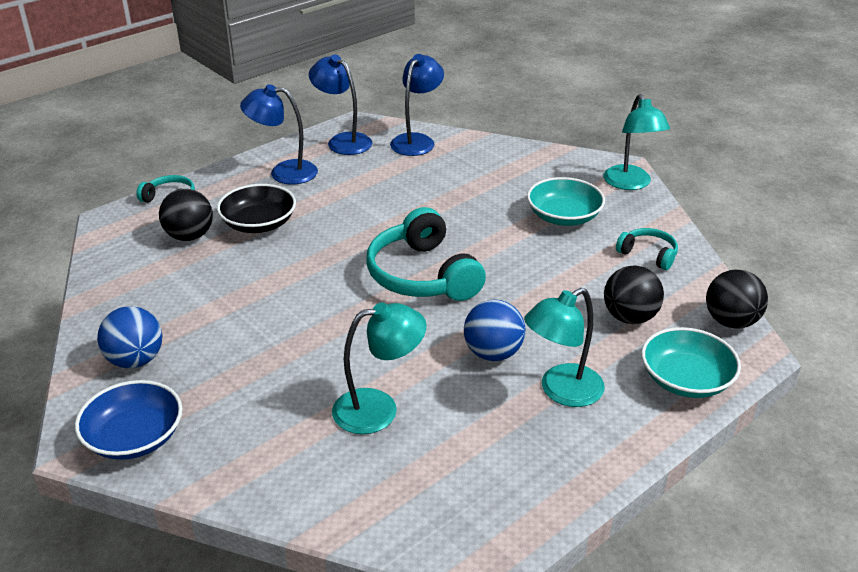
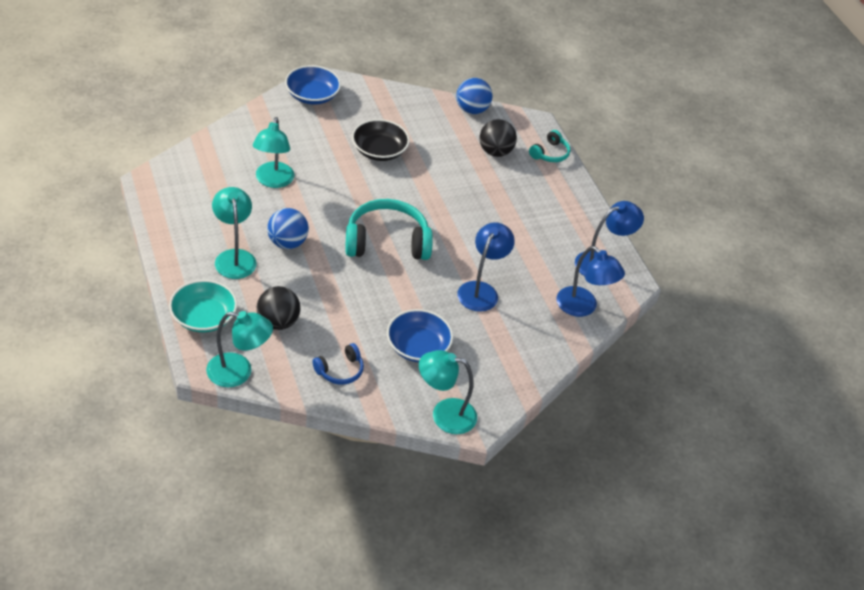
camera: 105 degrees right, 10 degrees up
blue ball [97,306,162,369] -> blue ball moved to [456,78,492,114]
black bowl [217,184,296,233] -> black bowl moved to [352,119,410,161]
blue lamp [240,84,318,185] -> blue lamp moved to [457,222,515,312]
turquoise bowl [527,177,605,226] -> blue bowl [387,309,453,362]
turquoise headphones [616,228,678,270] -> blue headphones [312,343,364,385]
black ball [706,269,768,329] -> turquoise lamp [206,311,273,387]

